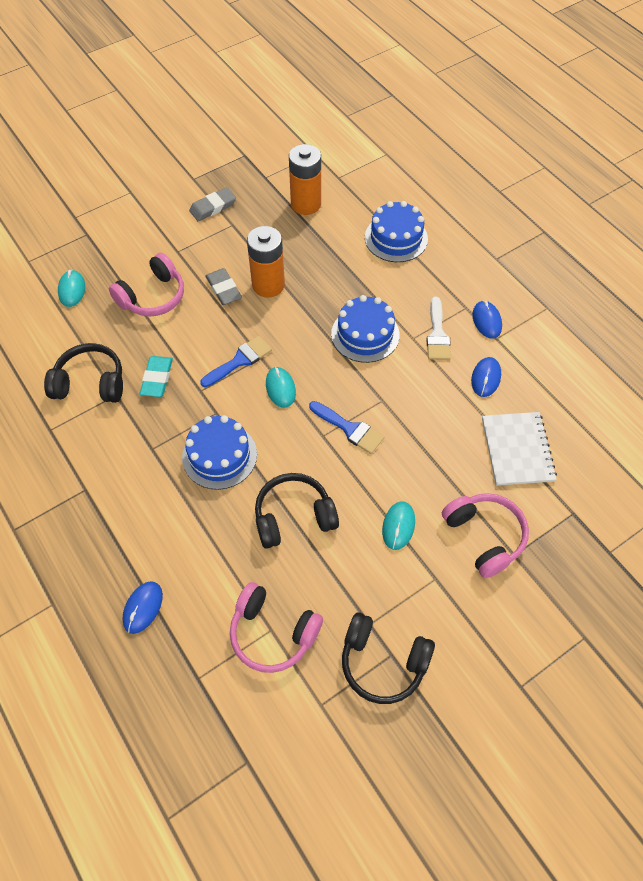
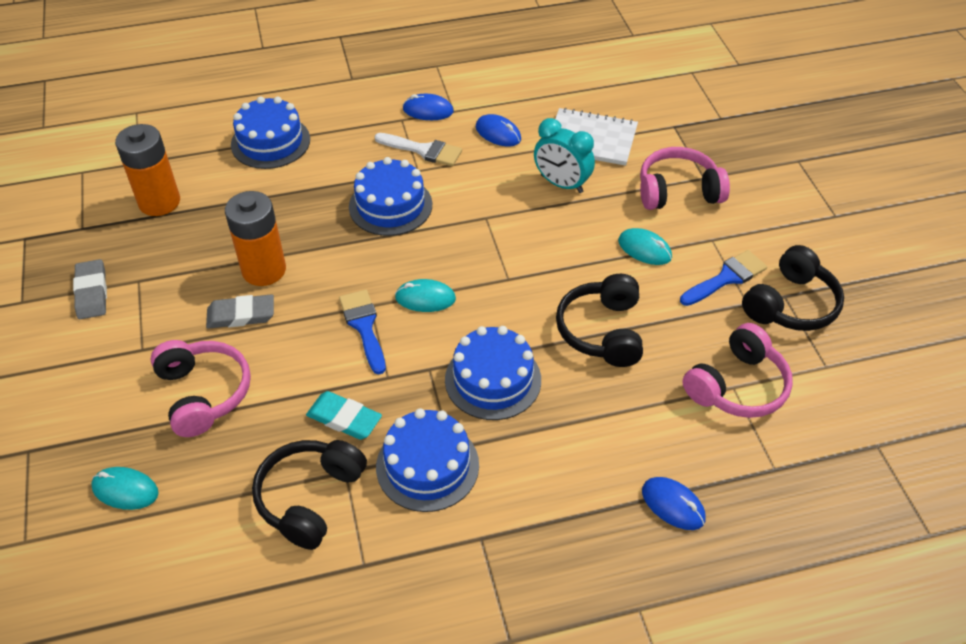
camera: 70 degrees left, 10 degrees down
blue brush [309,401,384,454] -> blue brush moved to [680,250,767,306]
none -> blue cake [376,408,479,512]
none -> turquoise clock [534,118,595,193]

